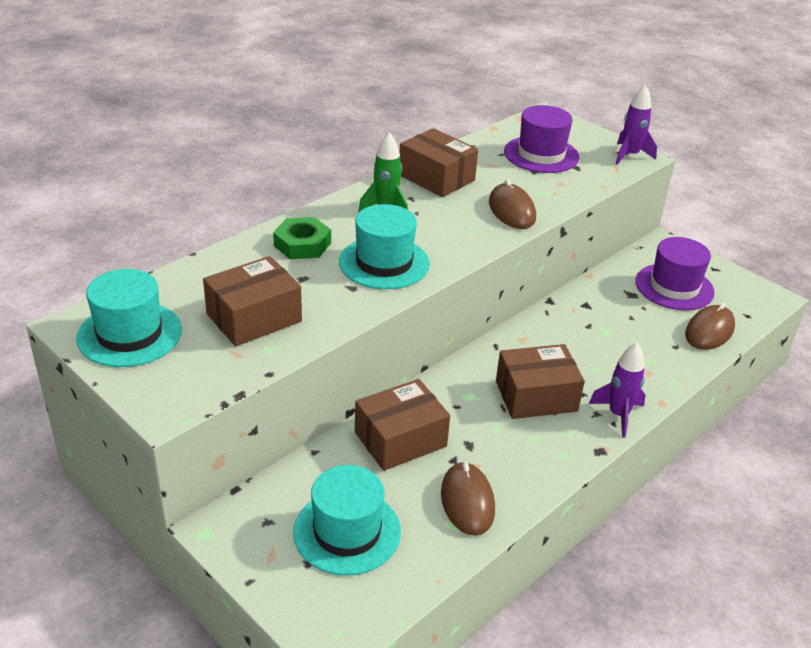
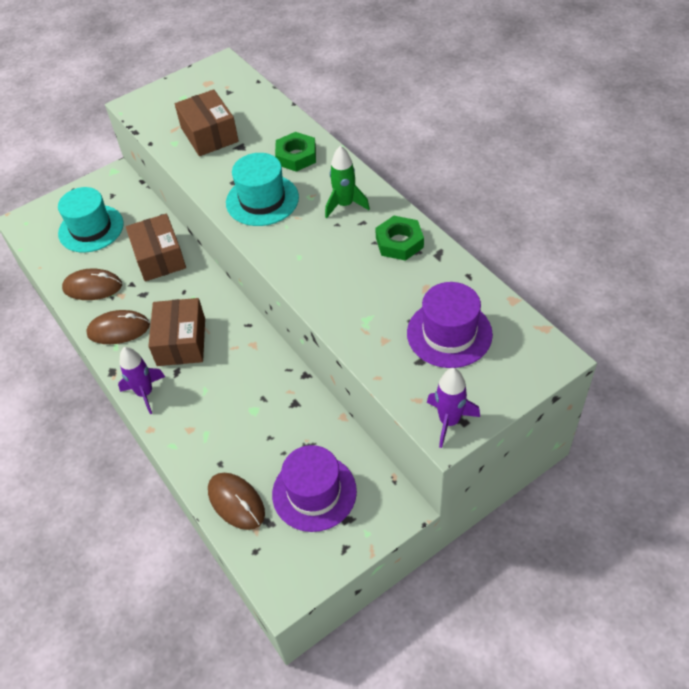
camera: 105 degrees right, 15 degrees up
turquoise hat [76,269,182,367] -> none
brown box [399,128,478,197] -> green nut [375,216,424,261]
brown mouse [489,179,536,229] -> brown mouse moved to [86,310,150,344]

